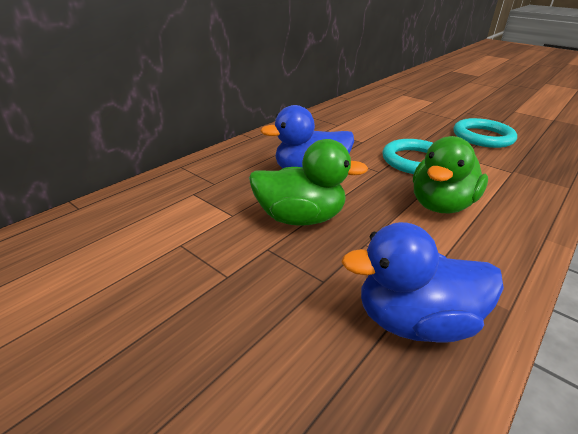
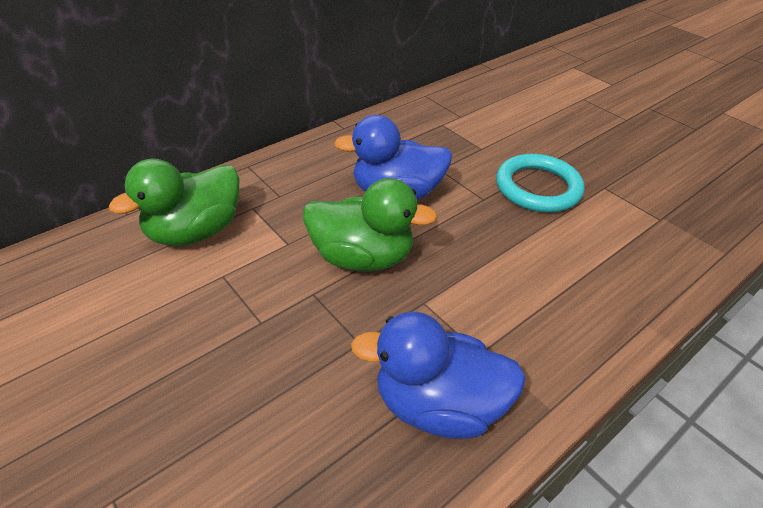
camera: 10 degrees right, 10 degrees up
green duck [413,136,488,213] -> green duck moved to [109,159,240,246]
turquoise ring [454,118,517,148] -> none

